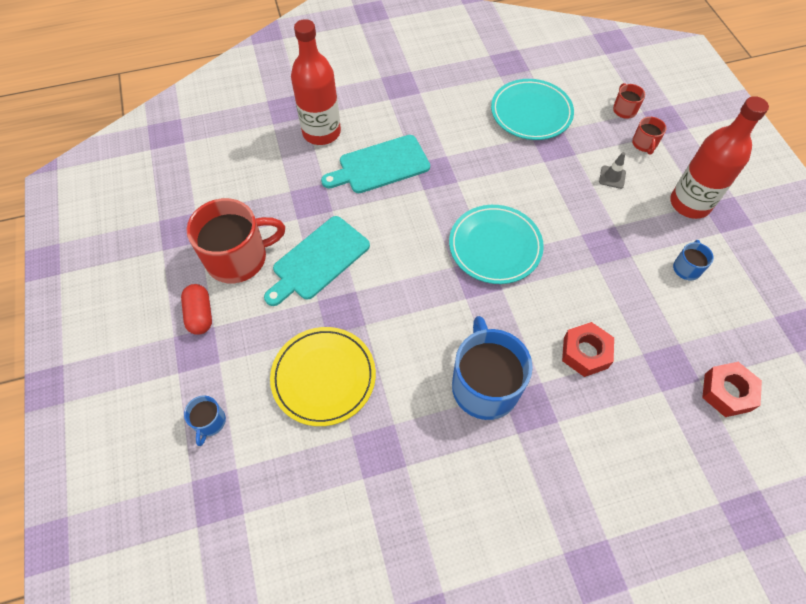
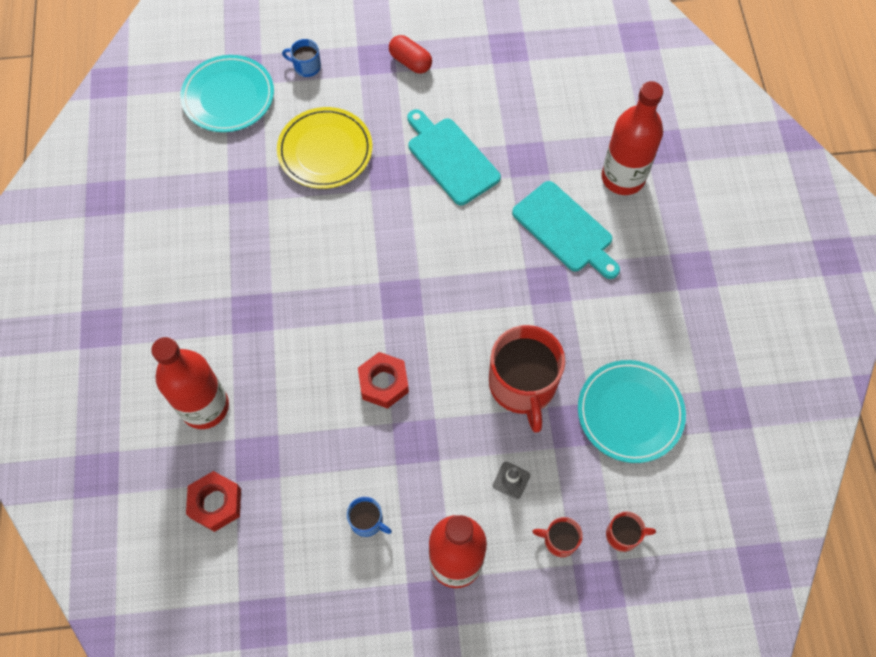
camera: 100 degrees right, 5 degrees up
red capsule [181,284,212,335] -> red capsule turned 45 degrees clockwise [389,35,432,74]
red mug [187,198,285,283] -> red mug moved to [489,325,565,433]
turquoise cutting board [321,135,430,193] -> turquoise cutting board turned 150 degrees clockwise [512,181,620,279]
turquoise plate [449,205,544,284] -> turquoise plate moved to [180,55,274,132]
blue mug [452,316,533,420] -> none
red nut [562,322,614,377] -> red nut moved to [358,352,409,409]
none -> red bottle [151,337,229,429]

